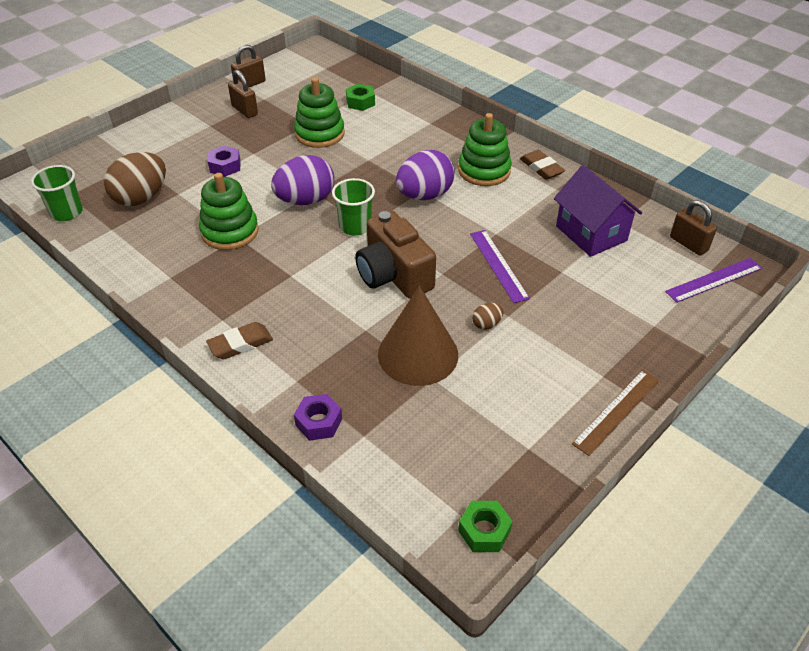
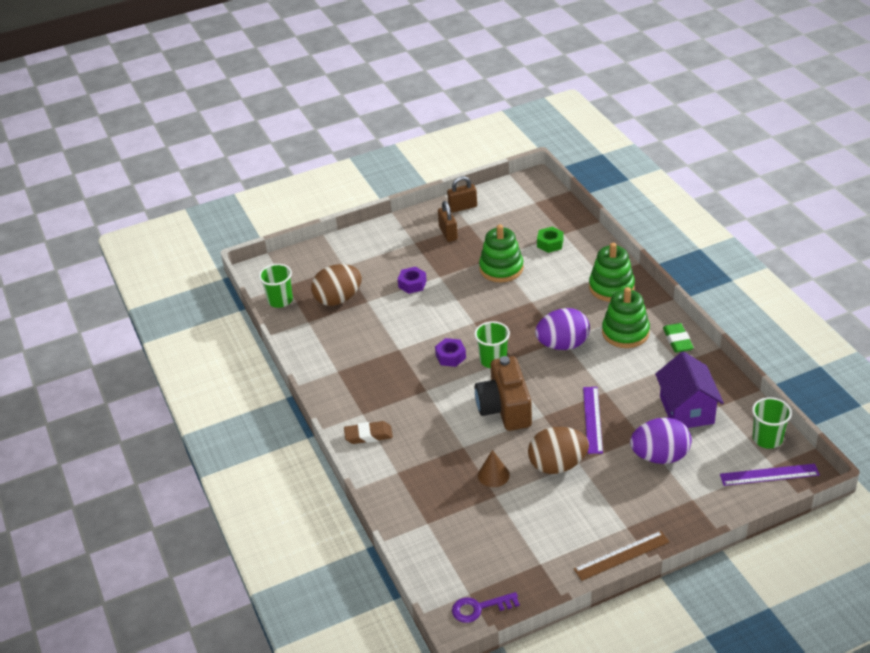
camera: 25 degrees right, 5 degrees down
green stacking toy [199,173,259,250] -> green stacking toy moved to [589,243,635,302]
purple egg [271,155,334,205] -> purple egg moved to [630,417,692,464]
purple nut [294,394,342,441] -> purple nut moved to [435,338,466,367]
brown cone [378,286,458,386] -> brown cone [478,450,510,487], size x0.50
green nut [458,501,513,552] -> purple key [452,592,520,623]
brown egg [472,303,504,330] -> brown egg [528,427,589,474], size x2.24
brown eraser [520,150,565,180] -> green eraser [663,323,694,353]
brown padlock [670,200,717,256] -> green cup [752,397,792,449]

